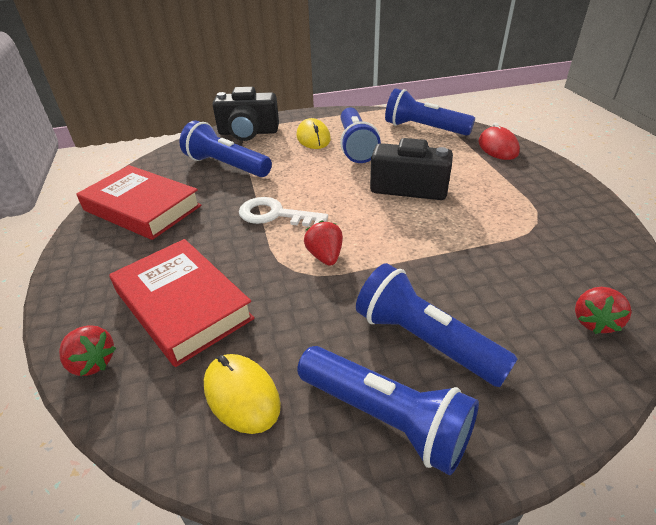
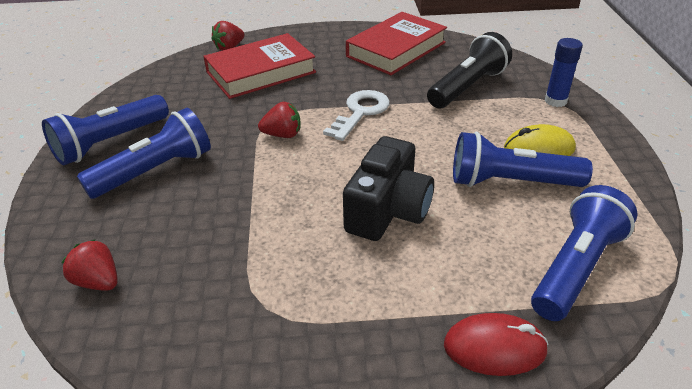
camera: 100 degrees right, 0 degrees up
blue flashlight [180,121,272,177] -> black flashlight [427,32,512,108]
yellow mouse [204,354,281,434] -> none
black camera [212,87,279,141] -> blue glue stick [545,38,583,107]

